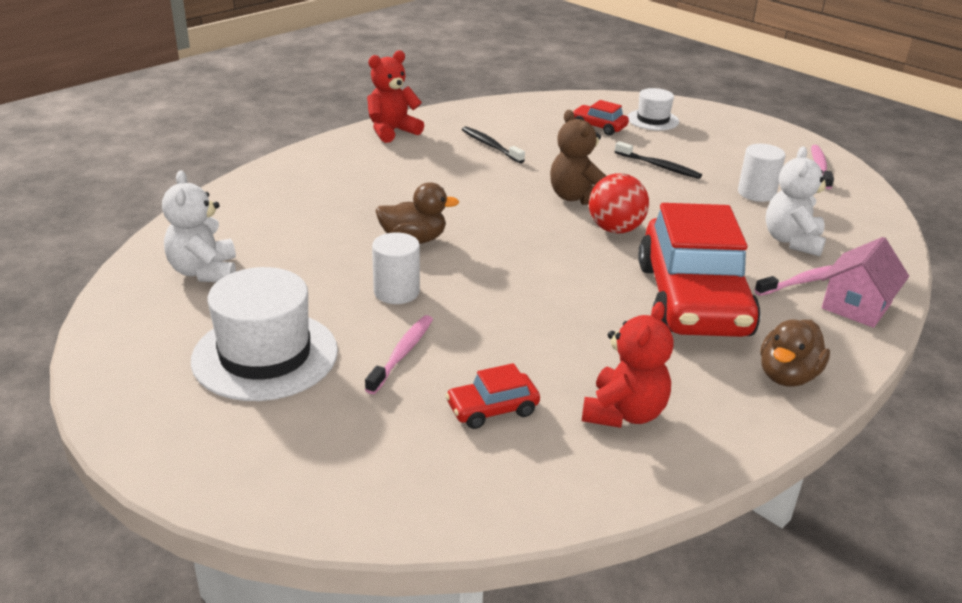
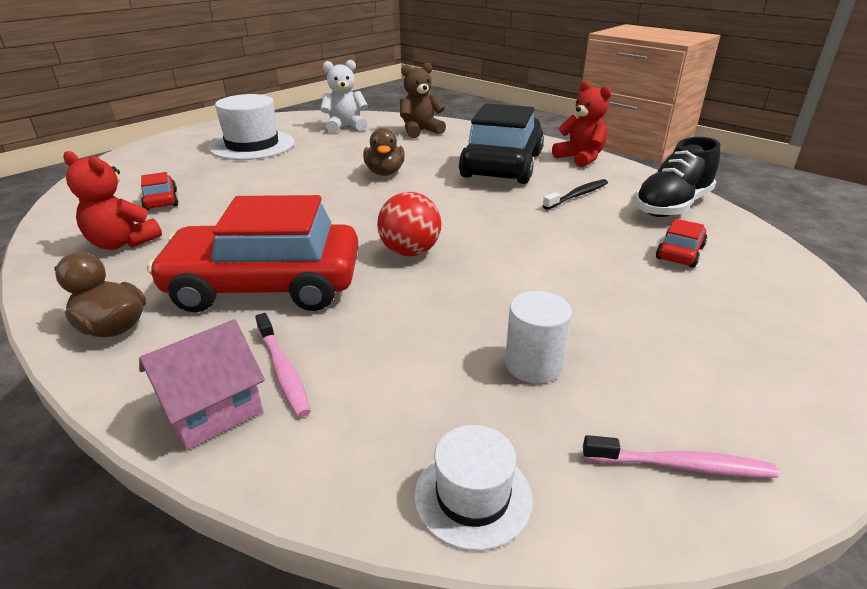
camera: 90 degrees right, 0 degrees up
pink toothbrush [365,315,433,394] -> none
white cylinder [372,232,420,304] -> none
brown teddy bear [550,110,606,205] -> brown teddy bear moved to [400,62,446,138]
black toothbrush [615,141,702,179] -> none
white hat [627,88,679,130] -> white hat moved to [414,425,533,551]
white teddy bear [766,146,830,256] -> none
pink house [821,237,909,328] -> pink house turned 75 degrees counterclockwise [139,319,265,450]
none -> black car [459,103,544,184]
none -> black shoe [634,137,720,217]

